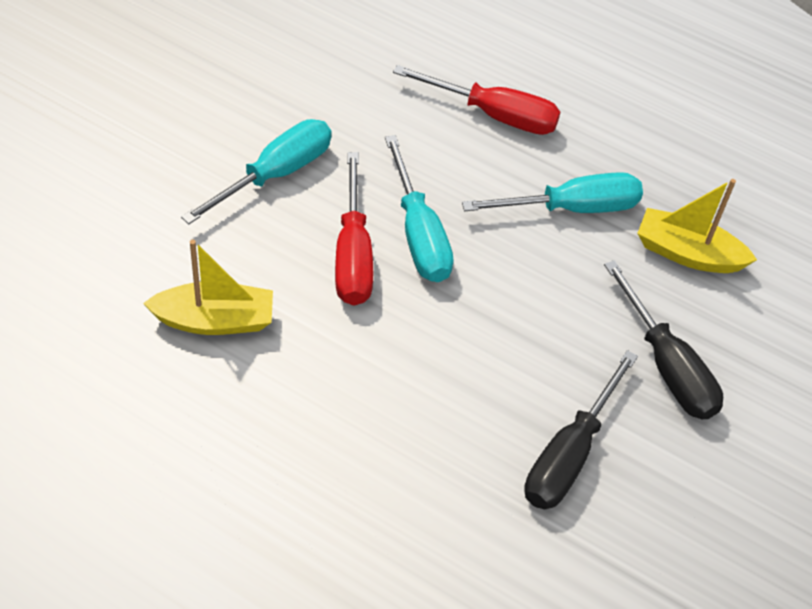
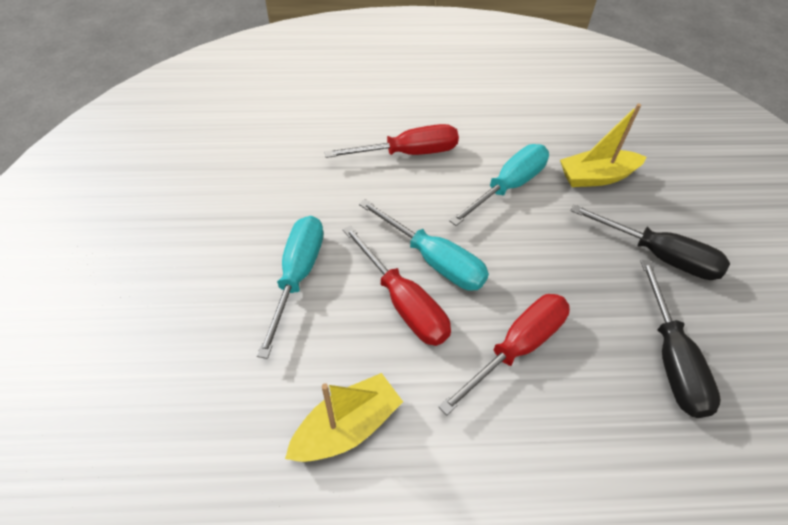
camera: 30 degrees left, 0 degrees up
none -> red screwdriver [438,294,570,415]

